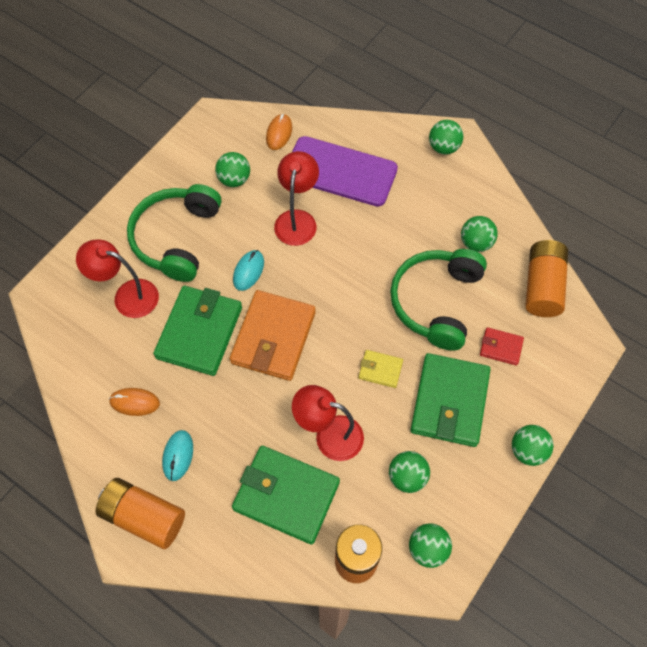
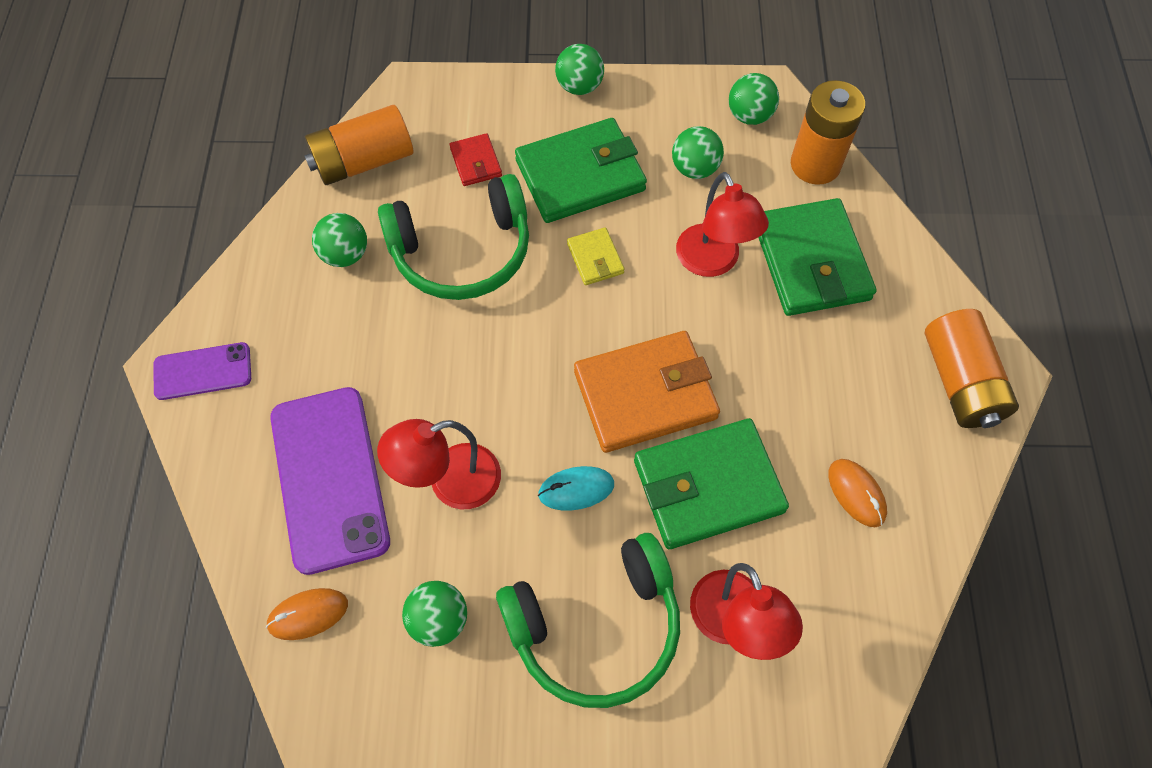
camera: 125 degrees left, 0 degrees up
turquoise mouse [162,430,193,481] -> none
green ball [429,120,463,155] -> purple phone [153,342,251,400]

